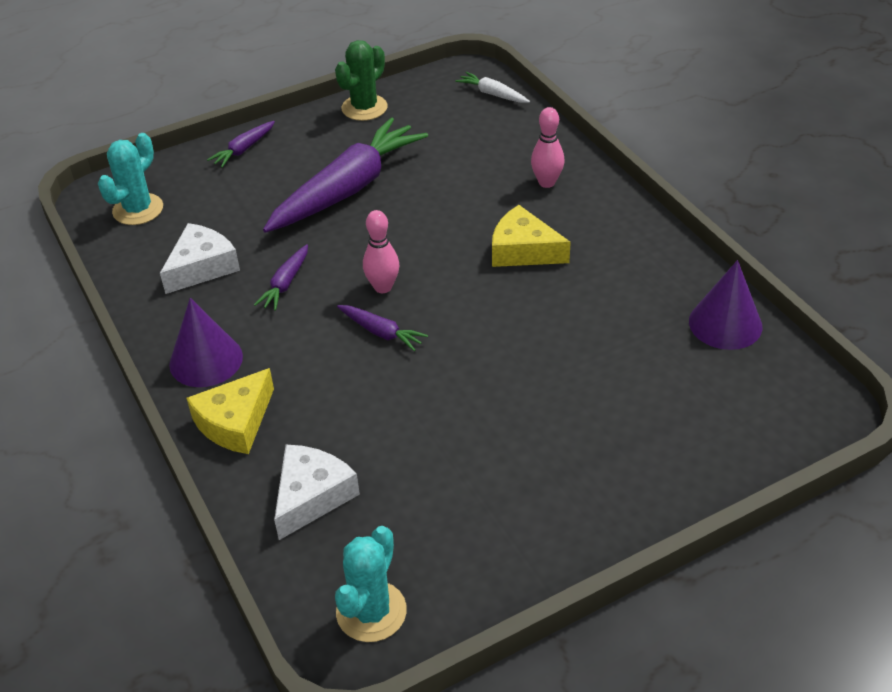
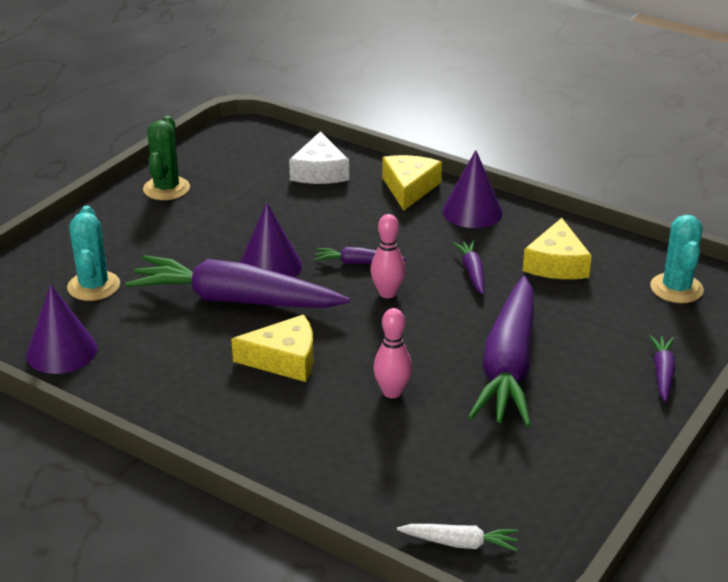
camera: 150 degrees right, 10 degrees down
white cheese [160,223,240,294] -> yellow cheese [523,218,592,279]
green cactus [335,40,387,121] -> green cactus moved to [143,116,190,200]
turquoise cactus [335,526,407,642] -> turquoise cactus moved to [67,205,120,301]
pink bowling pin [531,107,565,188] -> pink bowling pin moved to [373,308,412,398]
none -> purple carrot [126,255,350,308]
none -> purple cone [239,202,302,277]

